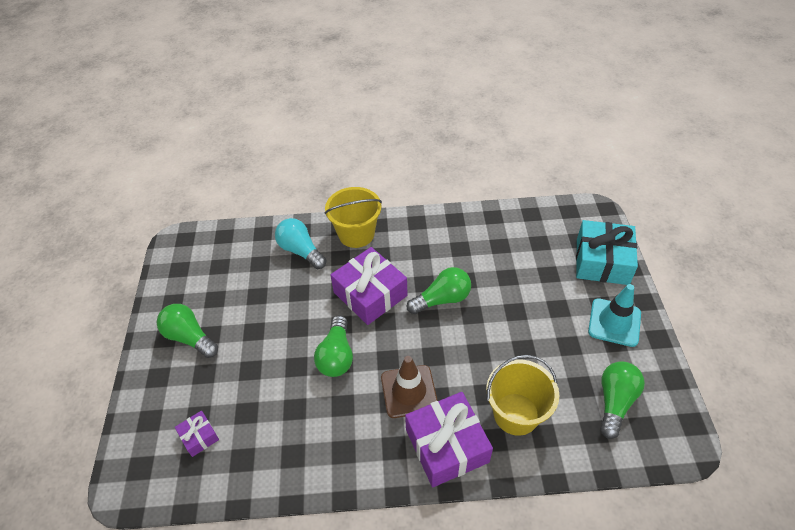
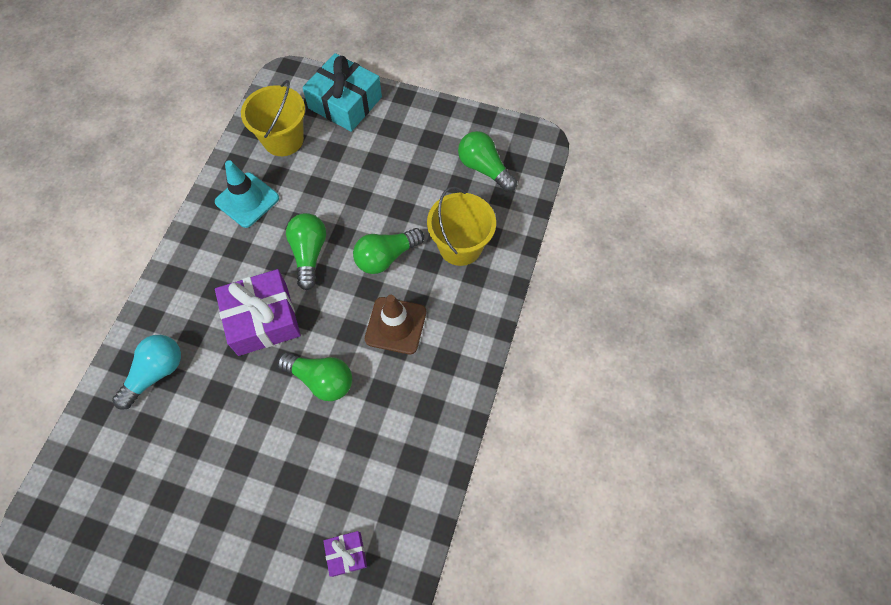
camera: 70 degrees left, 15 degrees up
green light bulb [157,304,218,358] -> green light bulb moved to [353,228,424,274]
turquoise light bulb [275,218,327,269] -> turquoise light bulb turned 150 degrees clockwise [112,335,181,410]
yellow bucket [325,187,382,248] -> yellow bucket moved to [241,80,305,156]
purple gift [405,392,493,487] -> none
turquoise traffic cone [588,284,641,347] -> turquoise traffic cone moved to [215,160,279,228]

